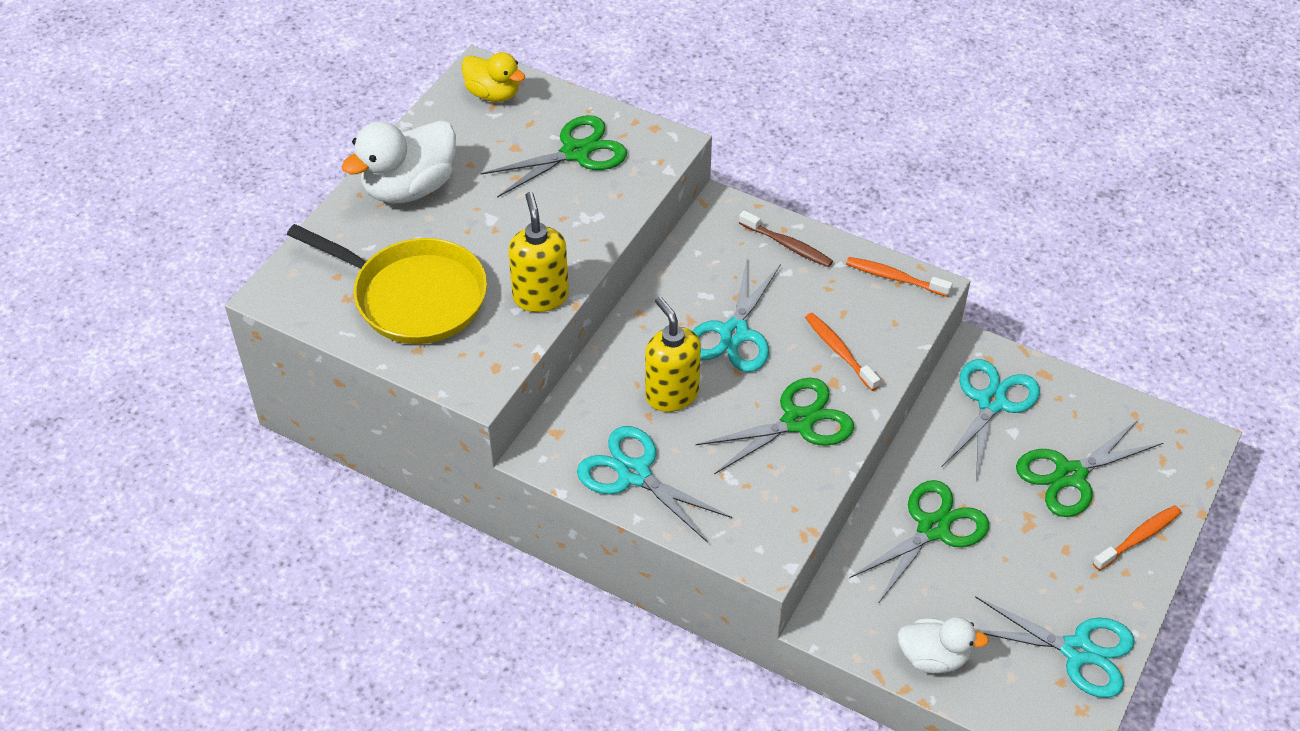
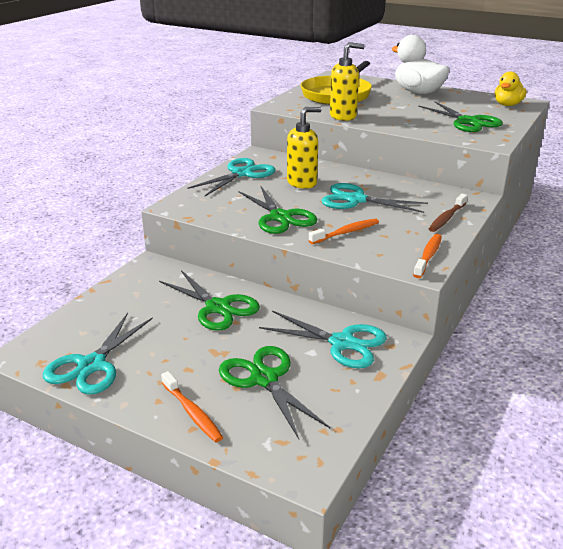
camera: 90 degrees right, 20 degrees down
white duck [897,617,989,673] -> none

